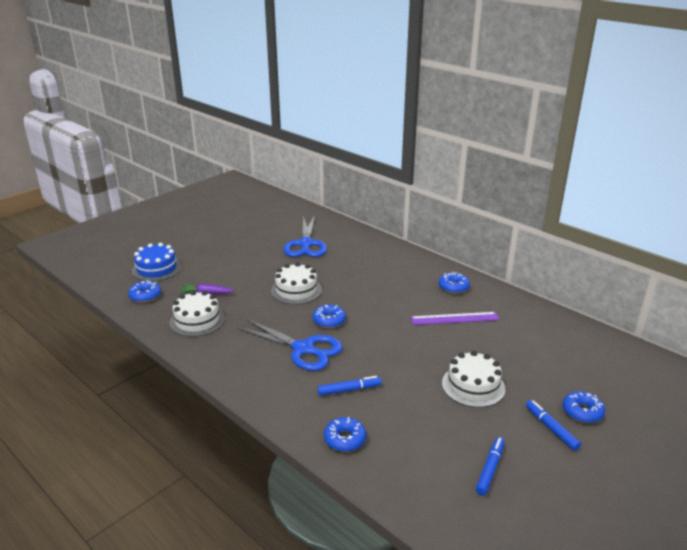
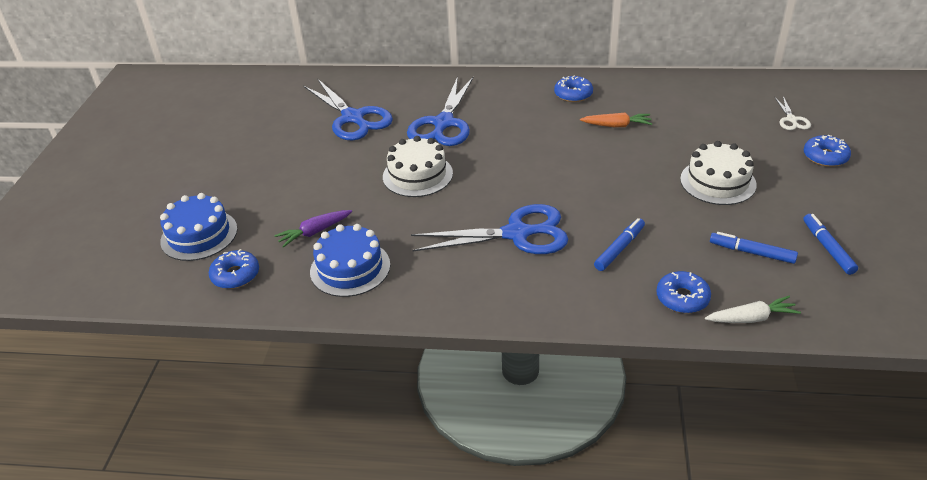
camera: 35 degrees left, 10 degrees up
white cake [170,291,225,337] -> blue cake [310,224,390,297]
blue donut [312,304,346,328] -> none
purple ruler [411,312,500,325] -> orange carrot [580,113,652,127]
blue marker [526,400,581,451] -> blue marker moved to [710,232,798,264]
none -> blue scissors [407,76,474,146]
none -> white carrot [705,296,801,323]
none -> white scissors [774,96,811,130]

